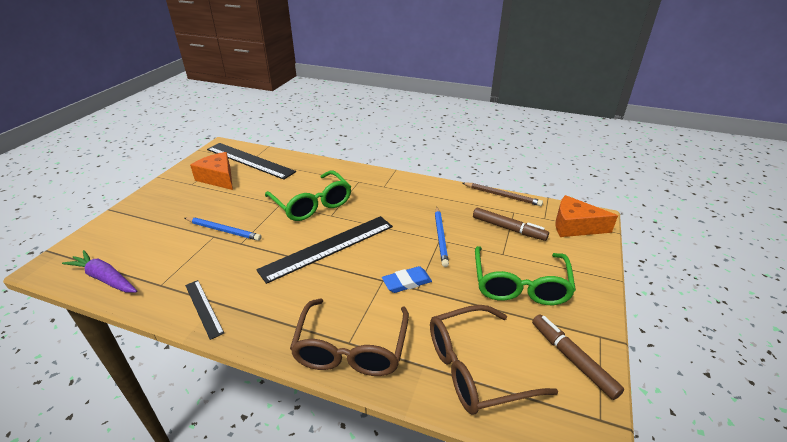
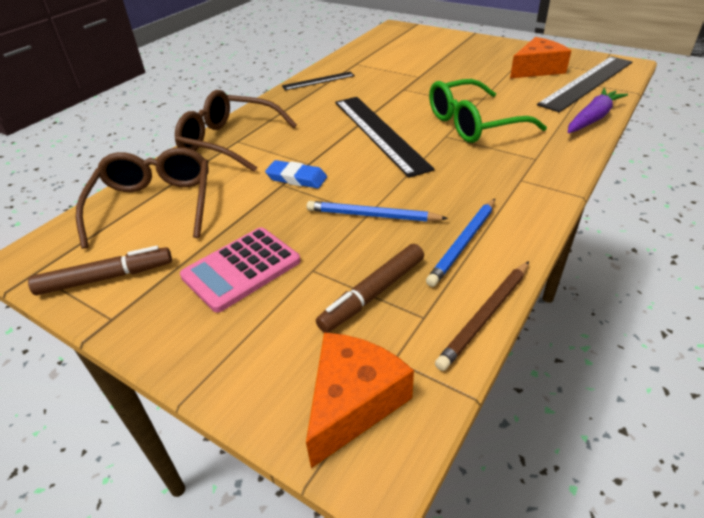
camera: 105 degrees right, 5 degrees up
purple carrot [62,250,137,293] -> purple carrot moved to [568,88,628,133]
blue pencil [185,217,262,241] -> blue pencil moved to [426,199,495,287]
blue eraser [382,266,432,293] -> blue eraser turned 60 degrees counterclockwise [265,160,327,189]
green glasses [475,246,576,305] -> pink calculator [180,227,301,313]

